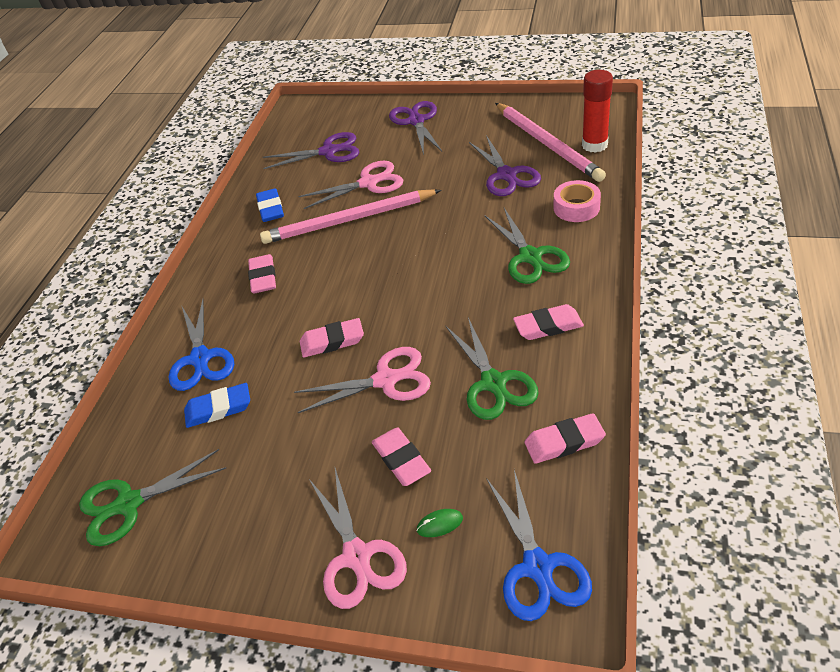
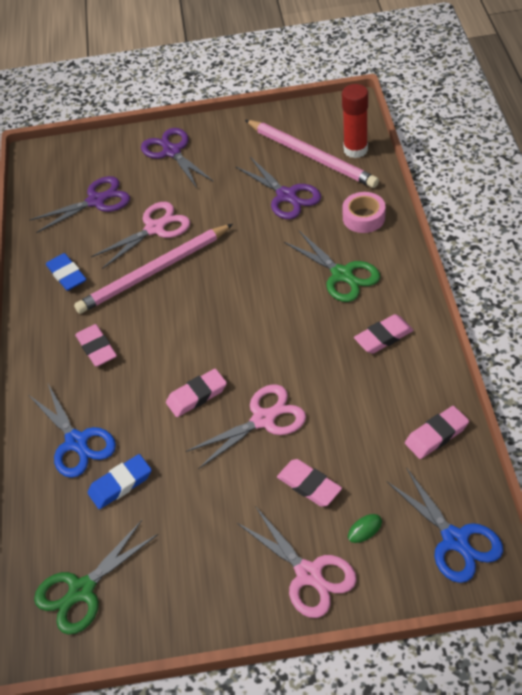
camera: 20 degrees left, 5 degrees up
green scissors [446,317,539,420] -> none

